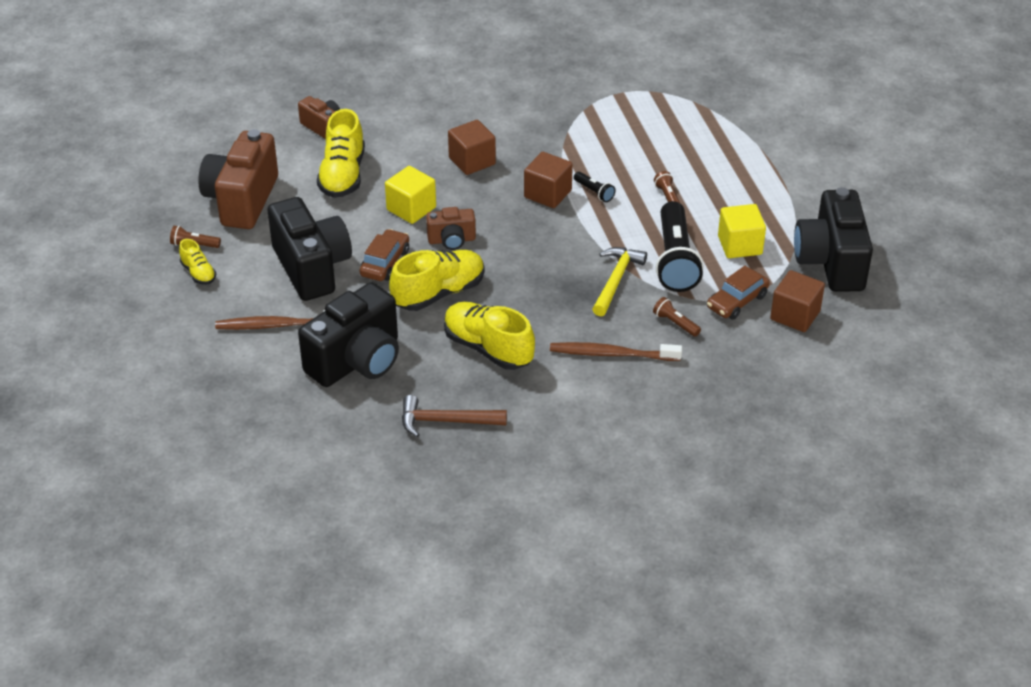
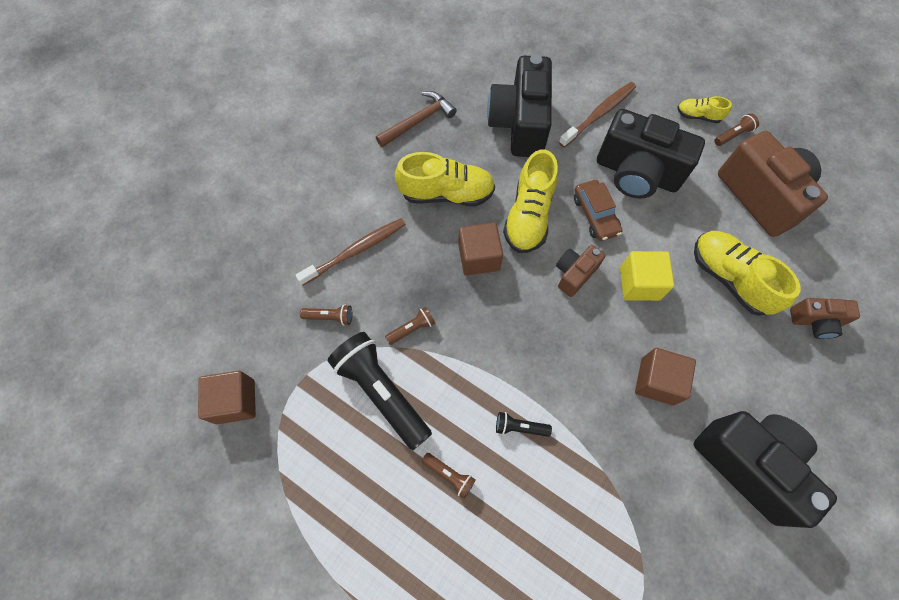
camera: 140 degrees right, 25 degrees up
brown cube [524,152,573,208] -> brown cube moved to [458,222,503,276]
yellow hammer [592,247,647,316] -> brown flashlight [385,307,435,345]
brown car [707,266,770,320] -> none
yellow cube [718,204,766,258] -> none
black camera [794,187,873,292] -> black camera moved to [694,411,837,528]

